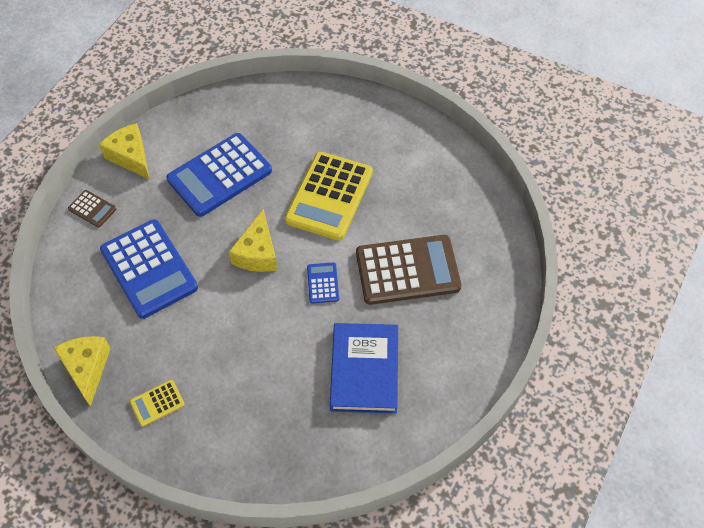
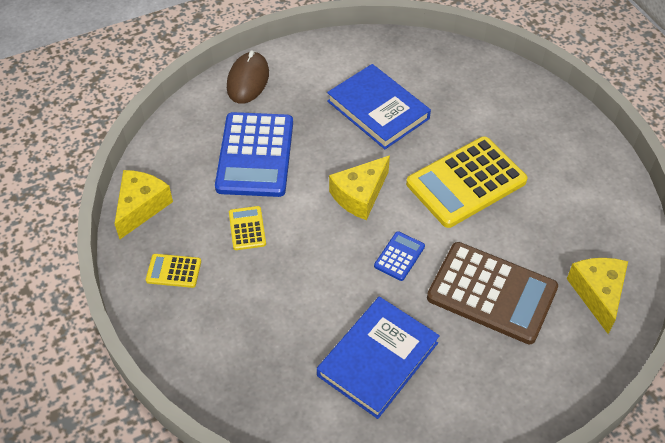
camera: 35 degrees right, 5 degrees down
brown calculator [68,190,116,228] -> brown mouse [227,50,269,104]
yellow cheese [99,123,150,180] -> yellow cheese moved to [567,258,628,334]
blue calculator [166,133,272,217] -> blue book [327,64,431,149]
none -> yellow calculator [229,206,266,250]

